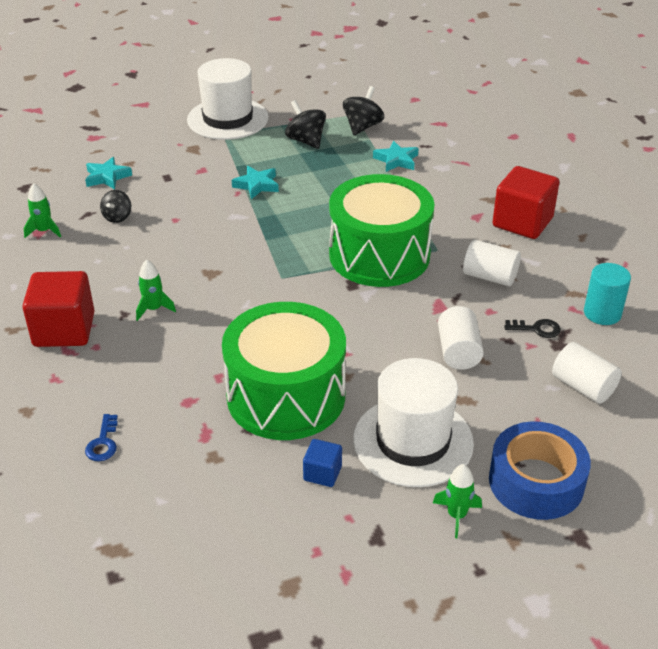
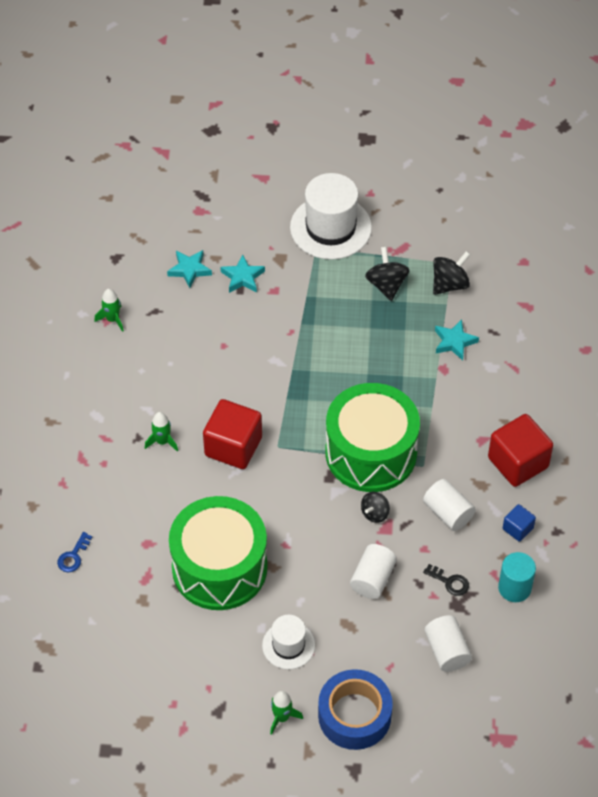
camera: 25 degrees right, 15 degrees up
red cube [22,271,95,347] -> red cube moved to [203,399,262,469]
black spinning top [100,190,131,223] -> black spinning top moved to [361,492,390,523]
turquoise star [232,166,279,199] -> turquoise star moved to [220,254,265,293]
blue cube [303,439,342,487] -> blue cube moved to [503,504,536,542]
white hat [353,358,474,487] -> white hat [262,615,315,669], size x0.56

